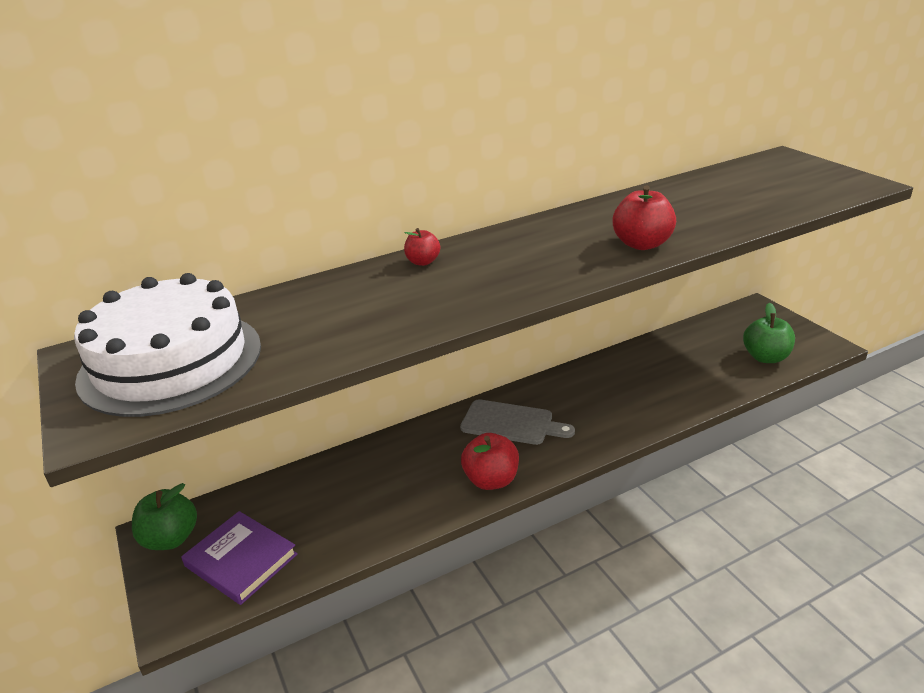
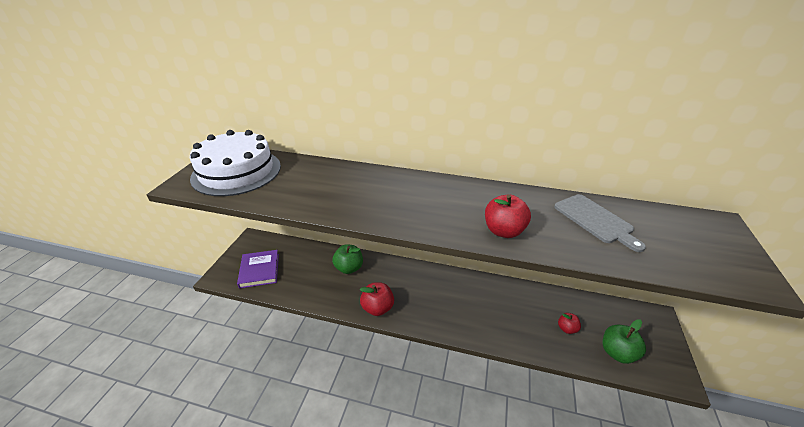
camera: 40 degrees right, 5 degrees up
green apple [132,483,197,550] -> green apple moved to [332,245,363,274]
red apple [404,228,440,266] -> red apple moved to [558,313,581,334]
grey cutting board [460,399,575,445] -> grey cutting board moved to [554,194,646,252]

